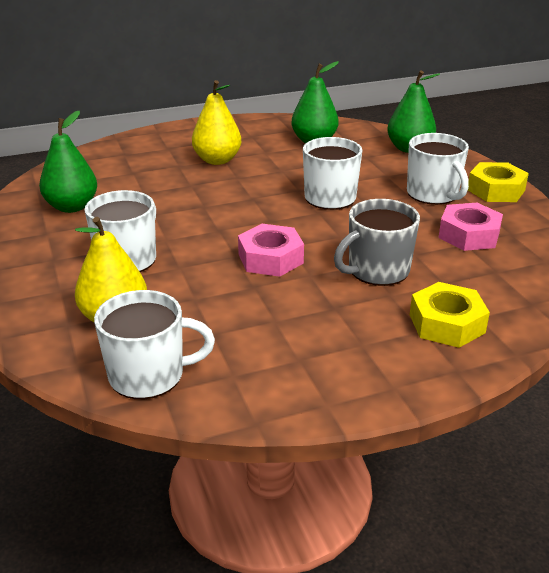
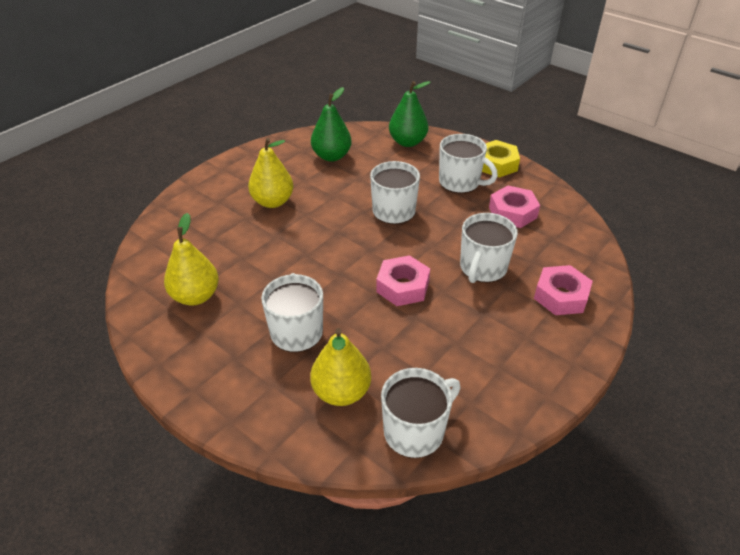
camera: 30 degrees left, 10 degrees up
green pear [39,111,97,213] -> yellow pear [164,213,219,306]
grey mug [334,199,420,286] -> white mug [460,213,518,283]
yellow nut [410,282,490,348] -> pink nut [534,265,593,315]

